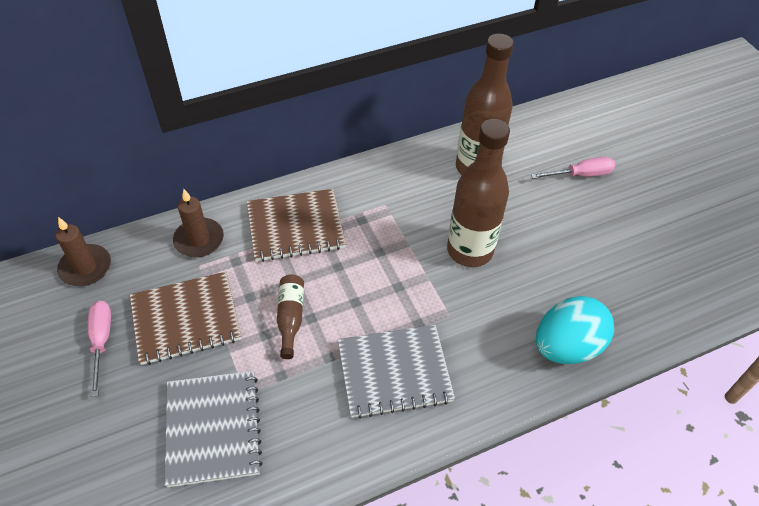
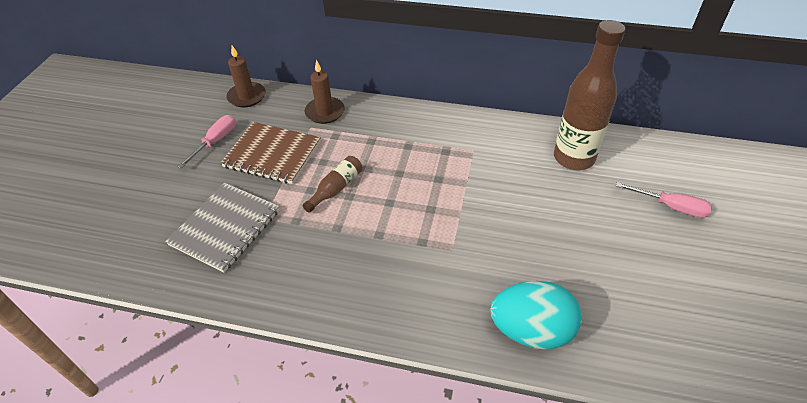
camera: 40 degrees right, 5 degrees down
brown notebook [247,189,346,262] -> none
grey notebook [338,325,455,419] -> none
brown bottle [447,119,510,267] -> none

